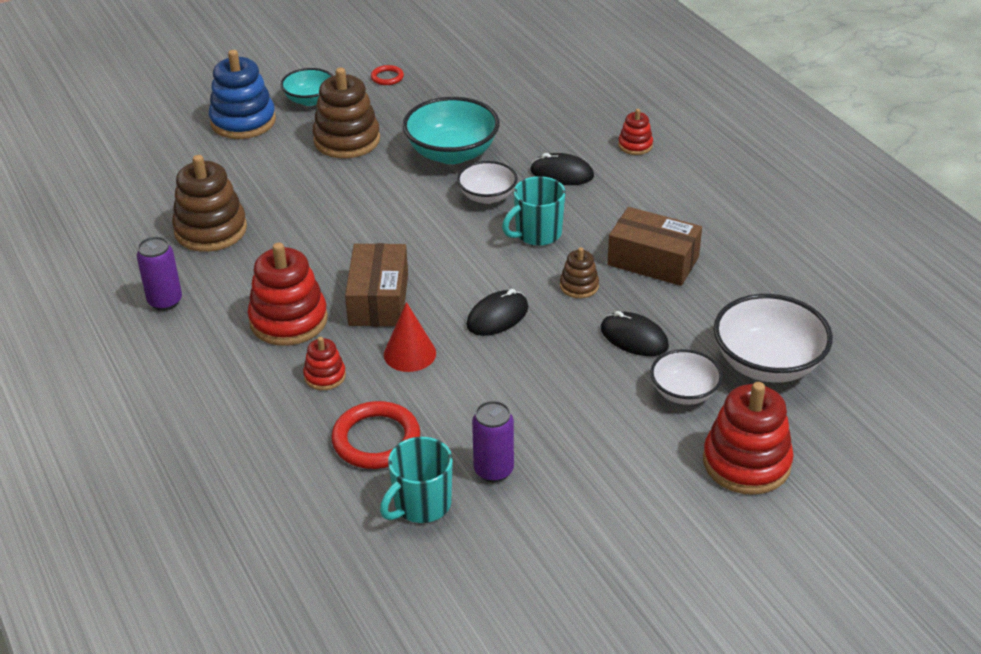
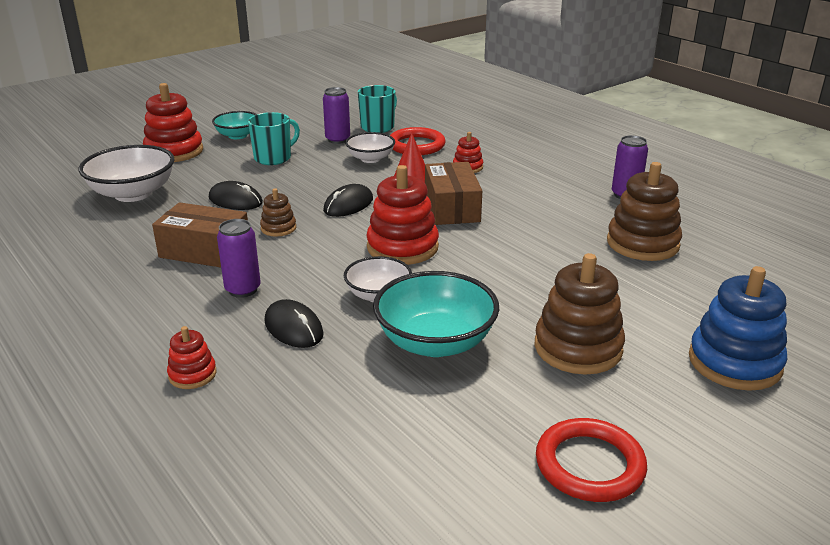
camera: 170 degrees right, 10 degrees down
red stacking toy [248,243,328,346] -> red stacking toy moved to [366,165,439,265]
turquoise bowl [281,68,333,106] -> turquoise bowl moved to [212,111,256,139]
red ring [371,65,404,85] -> red ring [536,418,647,502], size x1.95
turquoise mug [502,176,566,246] -> turquoise mug moved to [248,112,300,165]
black mouse [530,153,594,185] -> black mouse turned 45 degrees clockwise [265,299,324,348]
white bowl [650,349,723,405] -> white bowl moved to [345,132,395,163]
none -> purple can [217,219,261,298]

